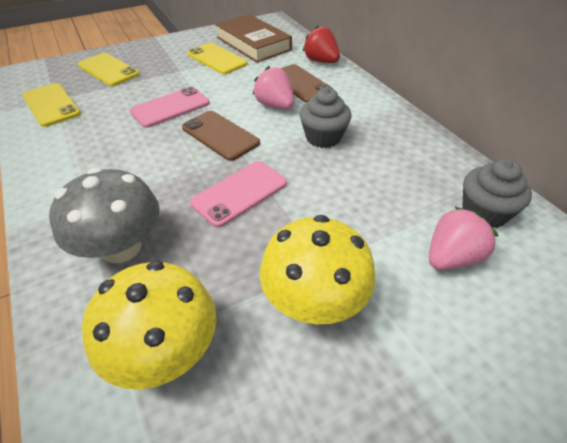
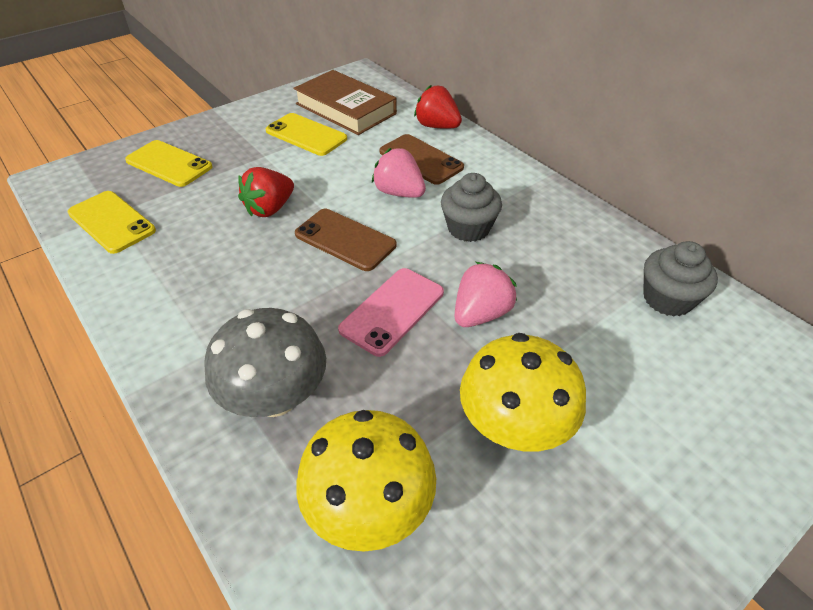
camera: 10 degrees left, 0 degrees up
pink phone [129,87,210,128] -> red strawberry [238,167,294,217]
pink strawberry [429,206,499,270] -> pink strawberry moved to [454,262,517,327]

